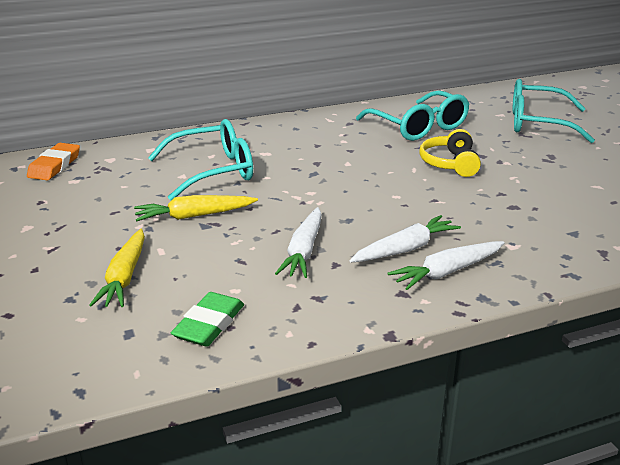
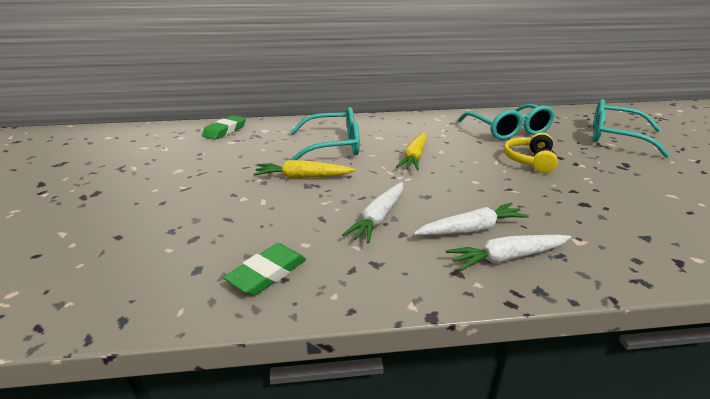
camera: 15 degrees right, 0 degrees up
orange eraser [27,143,80,180] -> green eraser [202,115,246,140]
yellow carrot [89,229,145,307] -> yellow carrot moved to [396,132,427,170]

